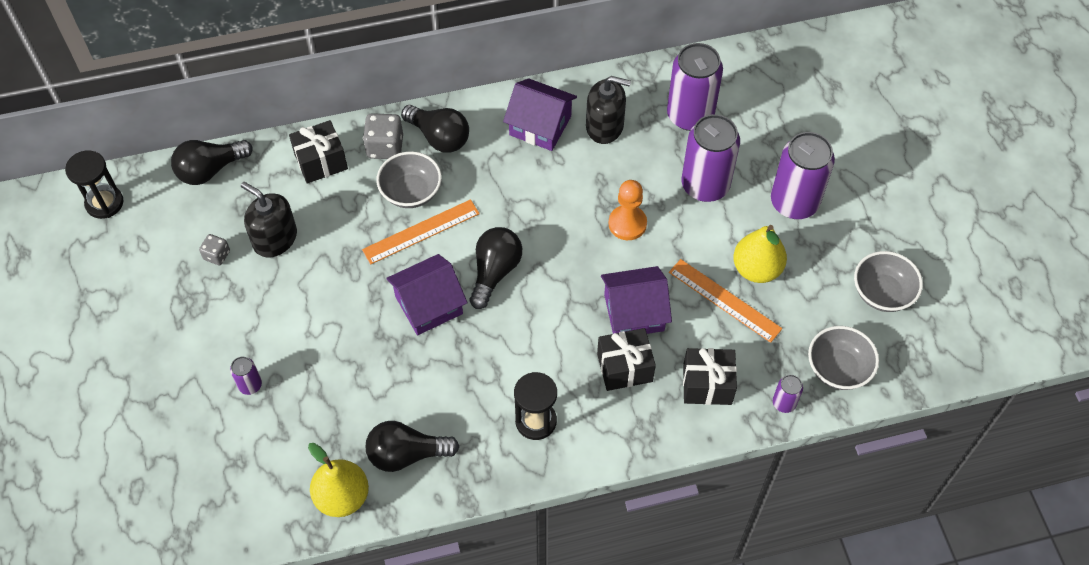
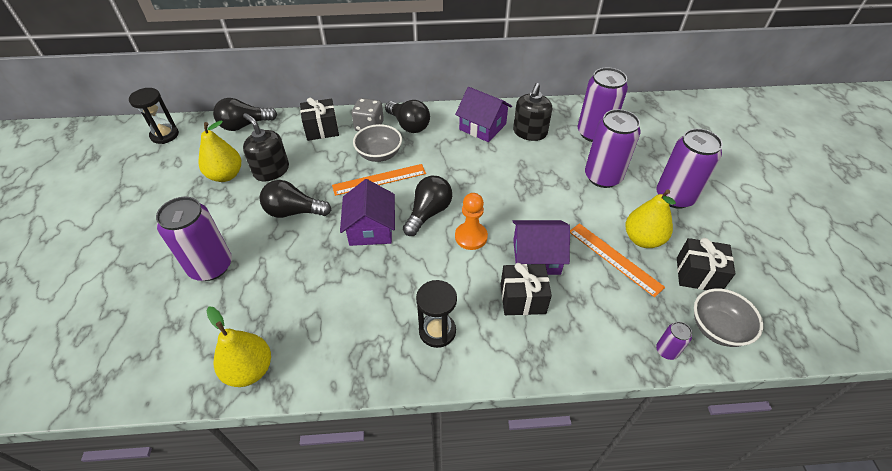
camera: 10 degrees right, 10 degrees down
grey dice [199,234,230,265] -> yellow pear [198,120,241,182]
purple can [230,356,262,395] -> purple can [156,197,232,281], size x2.21
black light bulb [366,421,459,472] -> black light bulb moved to [260,180,331,218]
purple house [386,254,467,335] -> purple house turned 75 degrees counterclockwise [340,179,395,246]
black soap dispenser [586,76,631,144] -> black soap dispenser turned 90 degrees clockwise [513,83,552,141]
orange pawn [609,180,647,240] -> orange pawn moved to [455,193,488,250]
black gift [683,348,737,405] -> black gift moved to [677,238,736,290]
grey bowl [854,251,923,312] -> none

